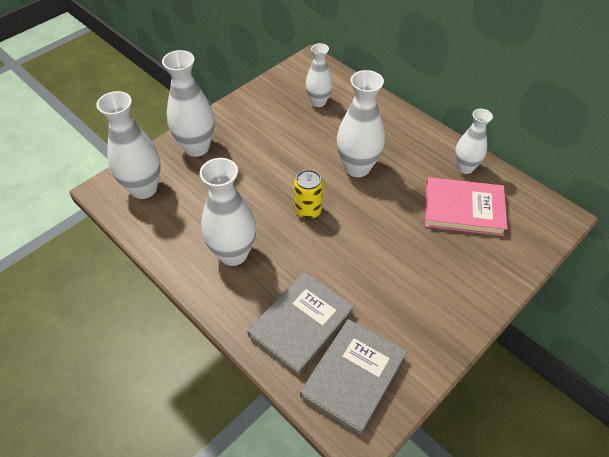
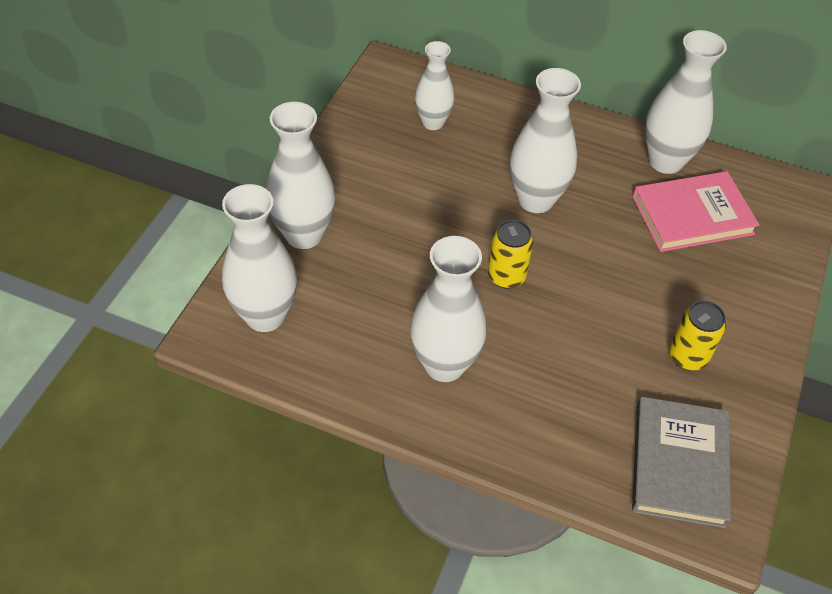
camera: 25 degrees left, 0 degrees up
grey book [247,272,354,376] -> none
white vase [455,109,493,174] -> white vase [645,30,727,174], size x1.56
none -> yellow can [669,301,726,370]

